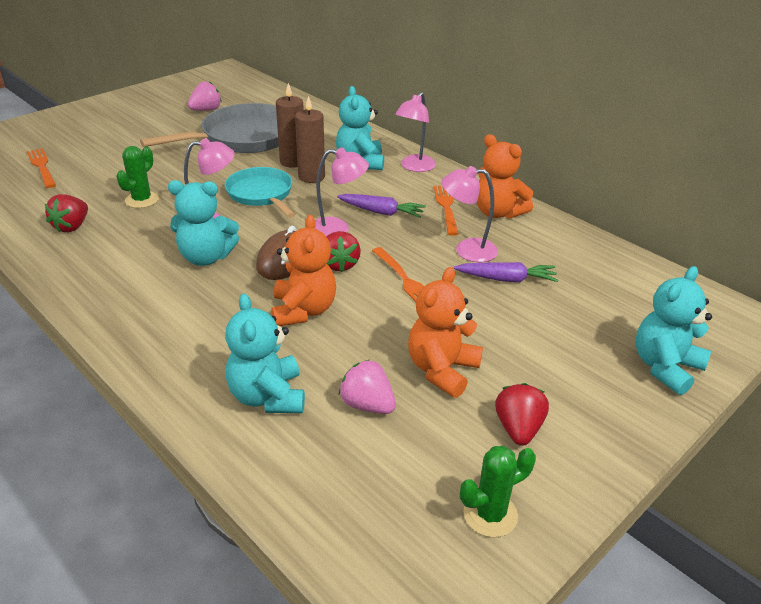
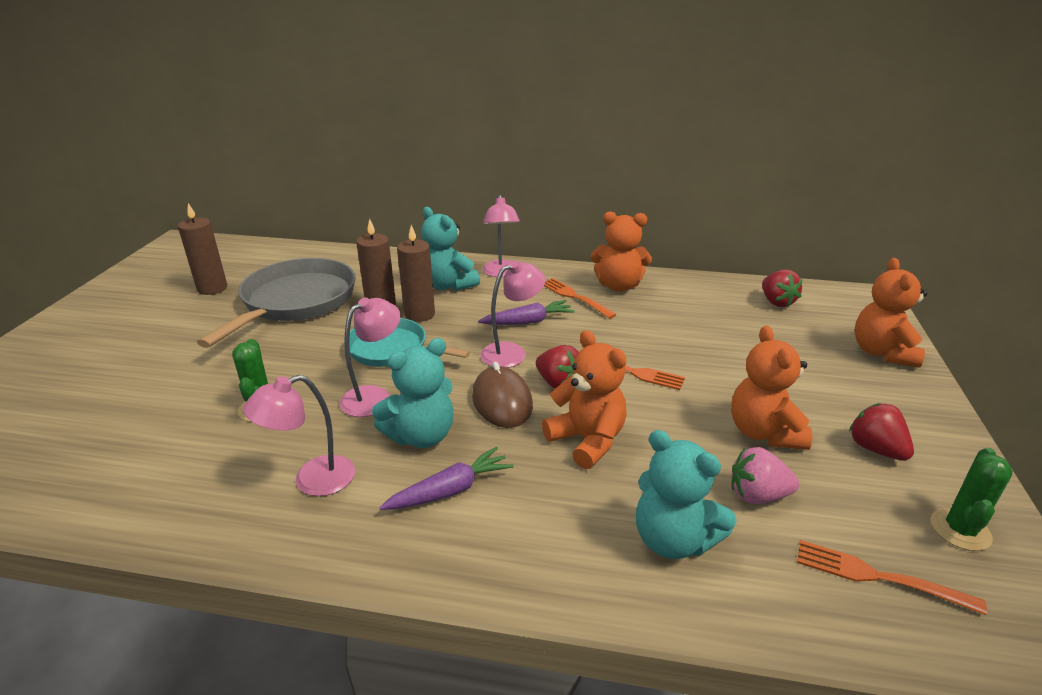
camera: 35 degrees left, 5 degrees down
orange fork [27,148,56,188] -> orange fork moved to [797,540,987,615]
red strawberry [45,194,88,232] -> red strawberry moved to [762,270,802,307]
pink strawberry [188,81,222,111] -> brown candle [178,203,227,295]
pink lamp [441,166,498,262] -> pink lamp moved to [243,375,355,496]
purple carrot [454,262,558,282] -> purple carrot moved to [380,447,514,510]
turquoise teddy bear [636,266,712,395] -> orange teddy bear [855,258,927,368]

